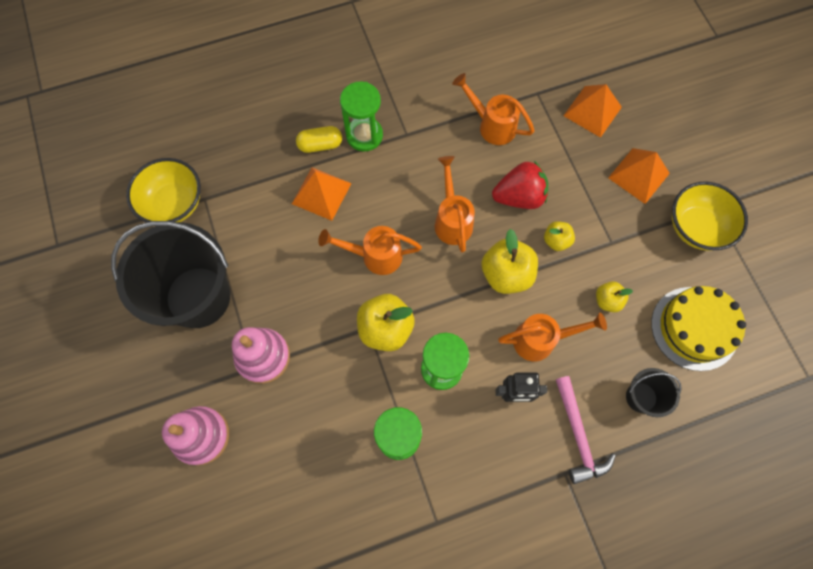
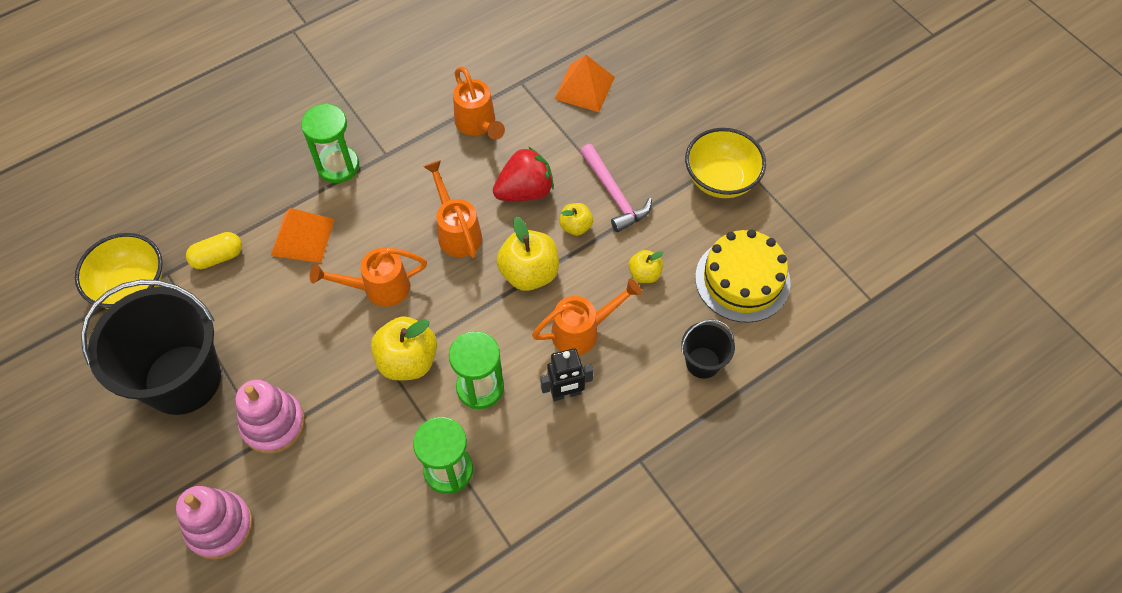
camera: 15 degrees left, 10 degrees down
yellow capsule [296,126,342,153] -> yellow capsule moved to [186,232,242,269]
orange watering can [452,73,535,145] -> orange watering can turned 135 degrees counterclockwise [453,67,505,140]
pink hammer [556,376,616,484] -> pink hammer moved to [580,144,652,232]
orange pyramid [608,148,670,204] -> none

